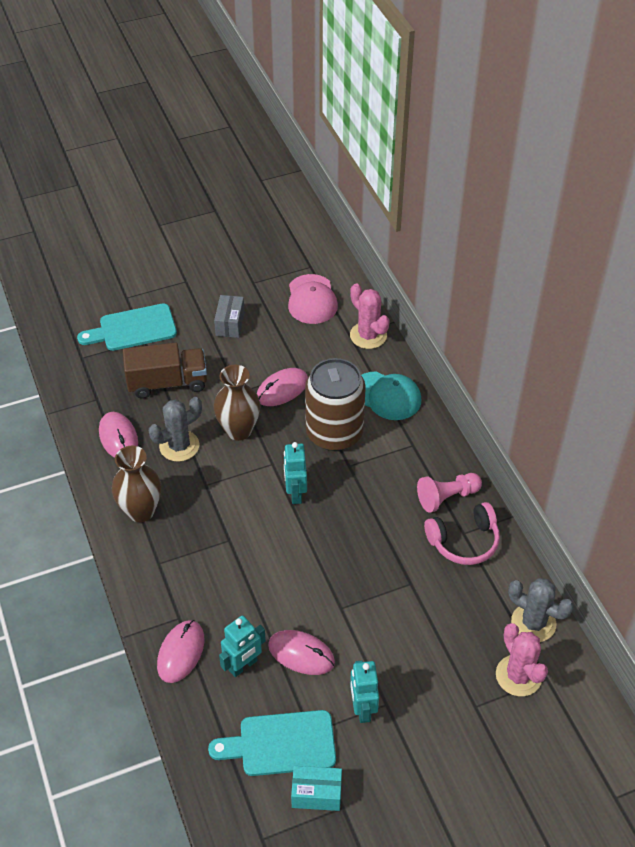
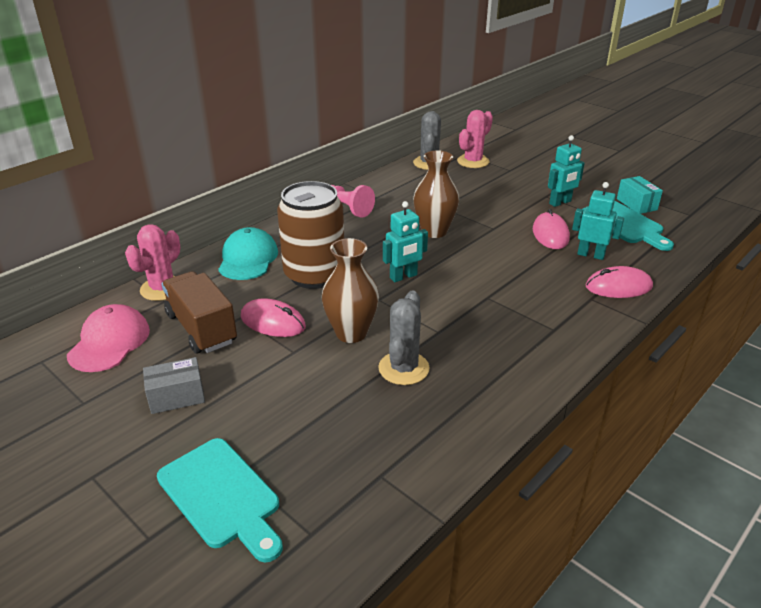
camera: 115 degrees left, 15 degrees down
pink mouse [99,412,138,458] -> none
brown vase [112,446,161,522] -> brown vase moved to [413,150,459,238]
brown truck [123,342,207,399] -> brown truck moved to [162,271,237,354]
grey cactus [149,397,202,462] -> grey cactus turned 75 degrees clockwise [378,290,430,385]
pink cap [288,274,338,324] -> pink cap turned 45 degrees counterclockwise [67,304,150,372]
pink headphones [424,502,500,565] -> none

